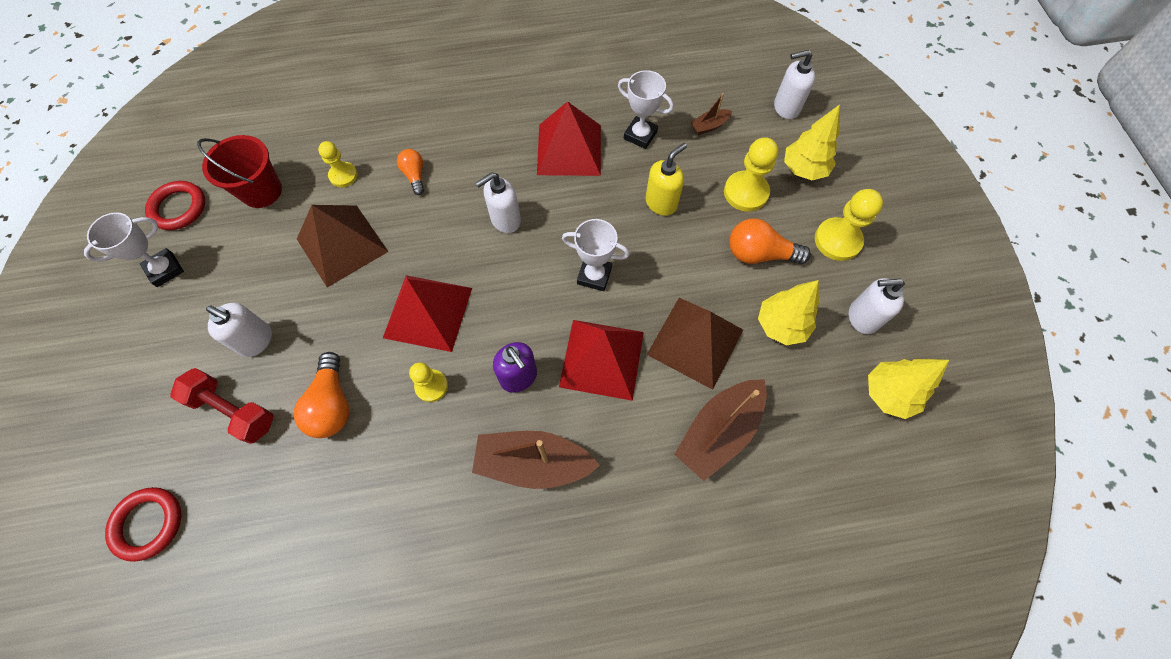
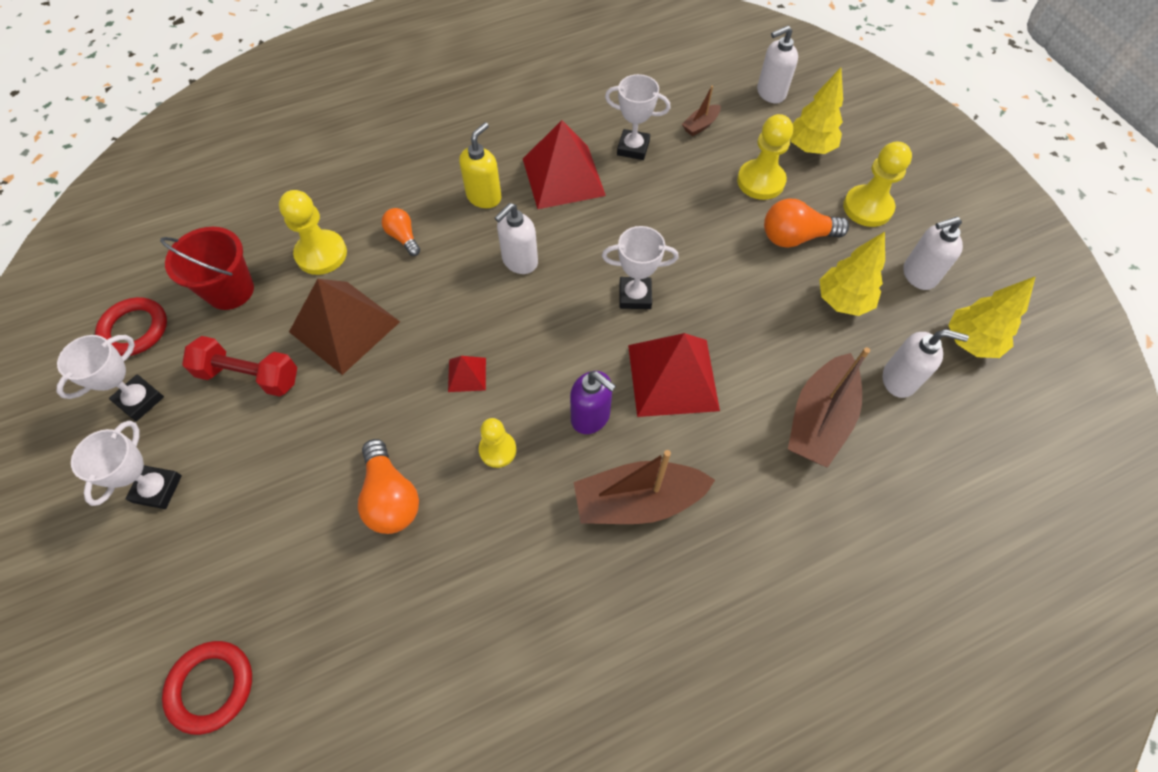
camera: 15 degrees left, 5 degrees down
red dumbbell [171,368,274,444] -> red dumbbell moved to [182,336,297,397]
white soap dispenser [206,303,272,357] -> white soap dispenser moved to [882,329,969,398]
yellow pawn [318,141,358,187] -> yellow pawn [279,190,347,275], size x1.57
red pyramid [383,275,472,352] -> red pyramid [448,356,486,392], size x0.46
yellow soap dispenser [646,143,687,216] -> yellow soap dispenser moved to [459,122,502,208]
brown pyramid [647,298,743,390] -> none
none -> white trophy [71,421,182,509]

